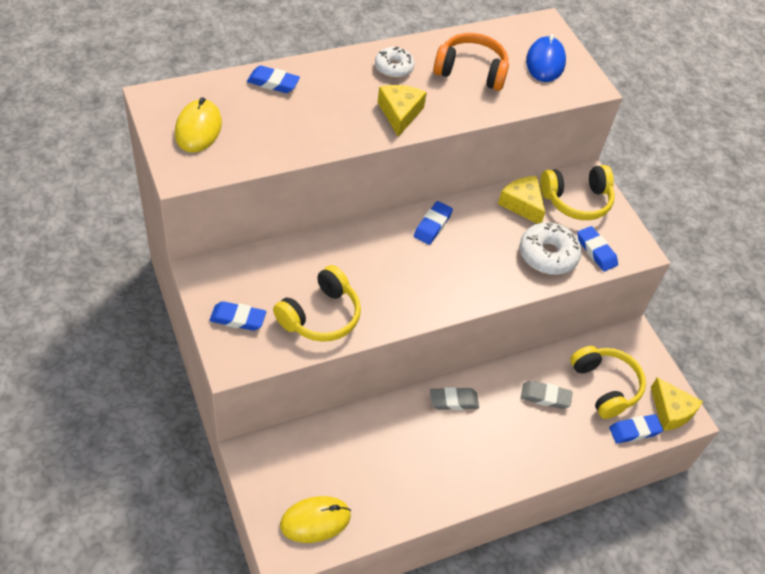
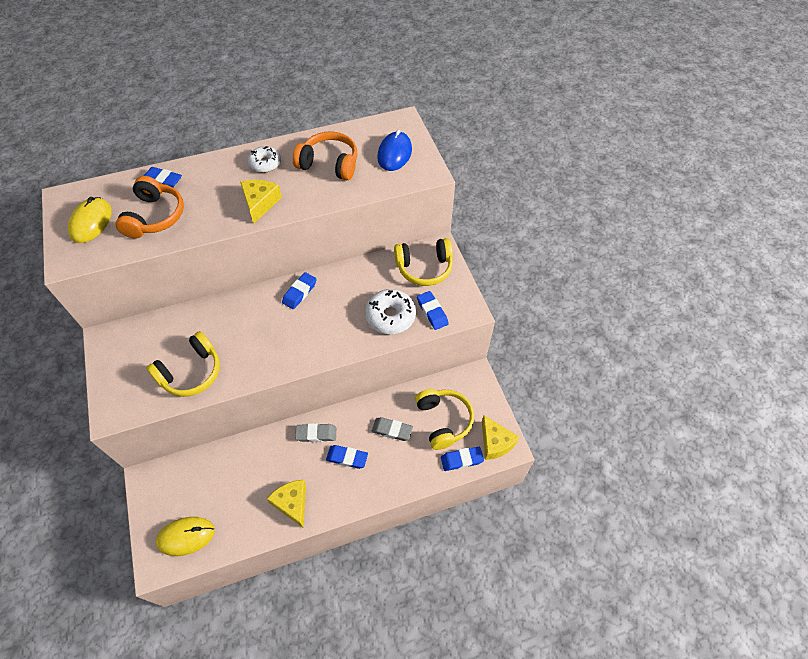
camera: 10 degrees right, 5 degrees up
blue eraser [210,301,266,331] -> blue eraser moved to [326,445,368,469]
yellow cheese [498,176,545,224] -> yellow cheese moved to [267,480,306,528]
none -> orange headphones [115,176,184,238]

